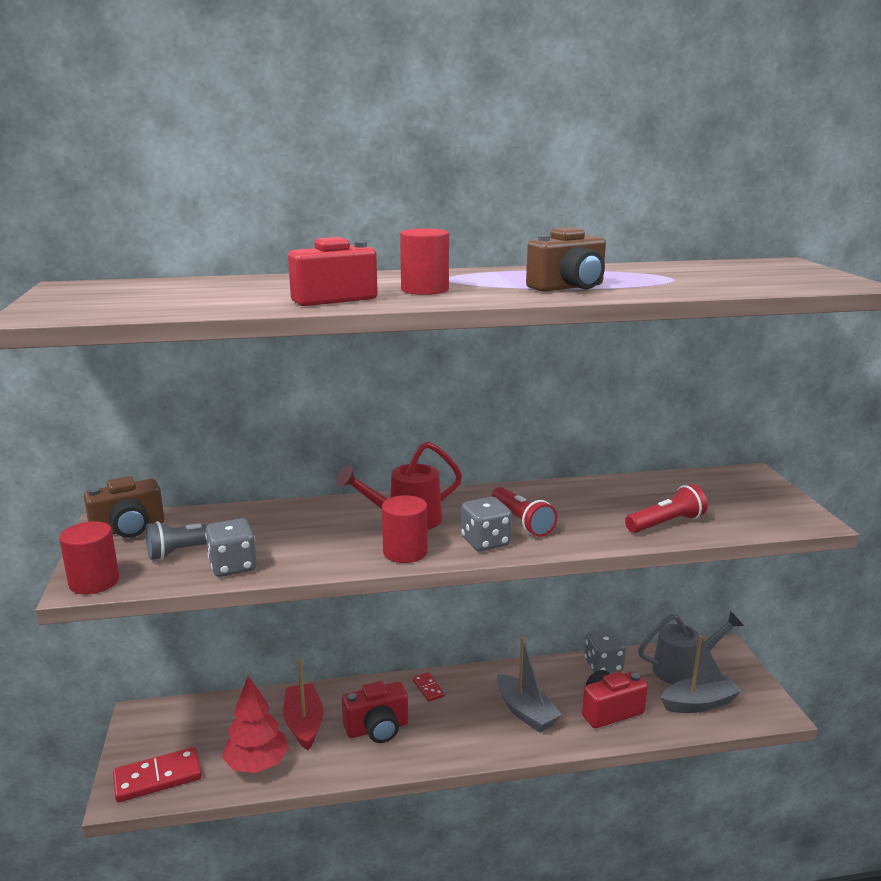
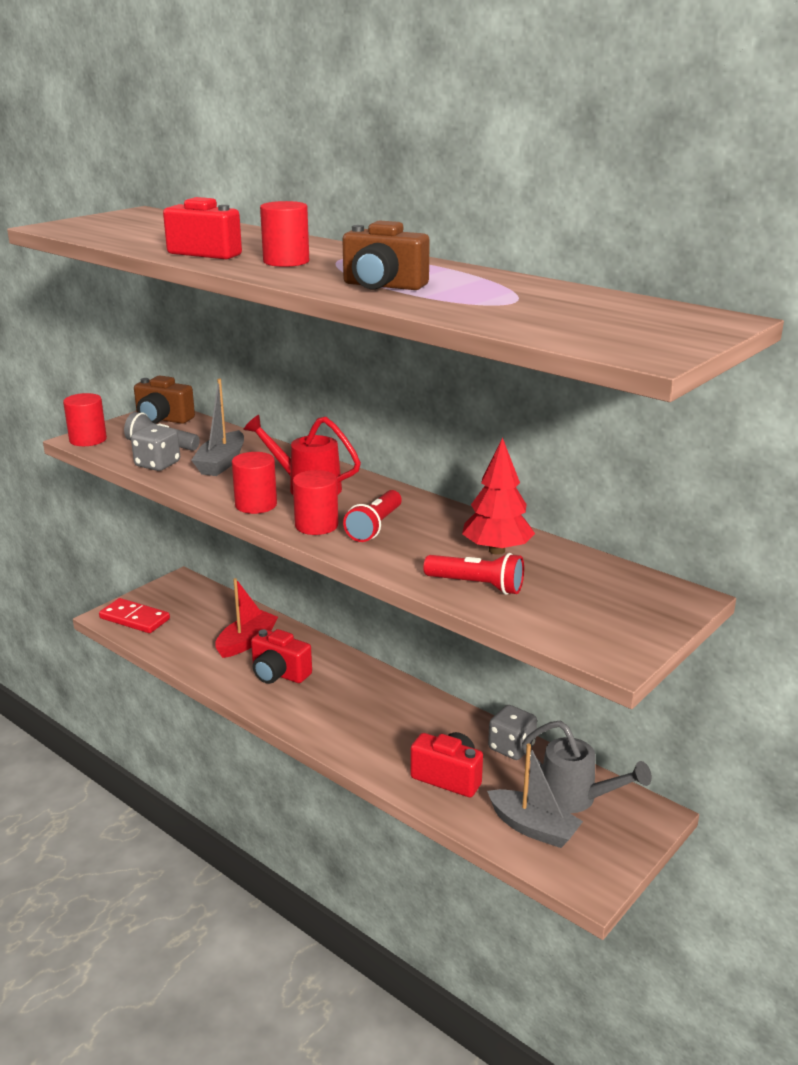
camera: 50 degrees right, 5 degrees up
red tree [222,676,289,773] -> red tree moved to [462,437,535,555]
red domino [413,672,445,702] -> none
grey dice [461,497,512,551] -> red cylinder [293,470,338,535]
grey boat [497,637,562,733] -> grey boat moved to [191,379,244,476]

